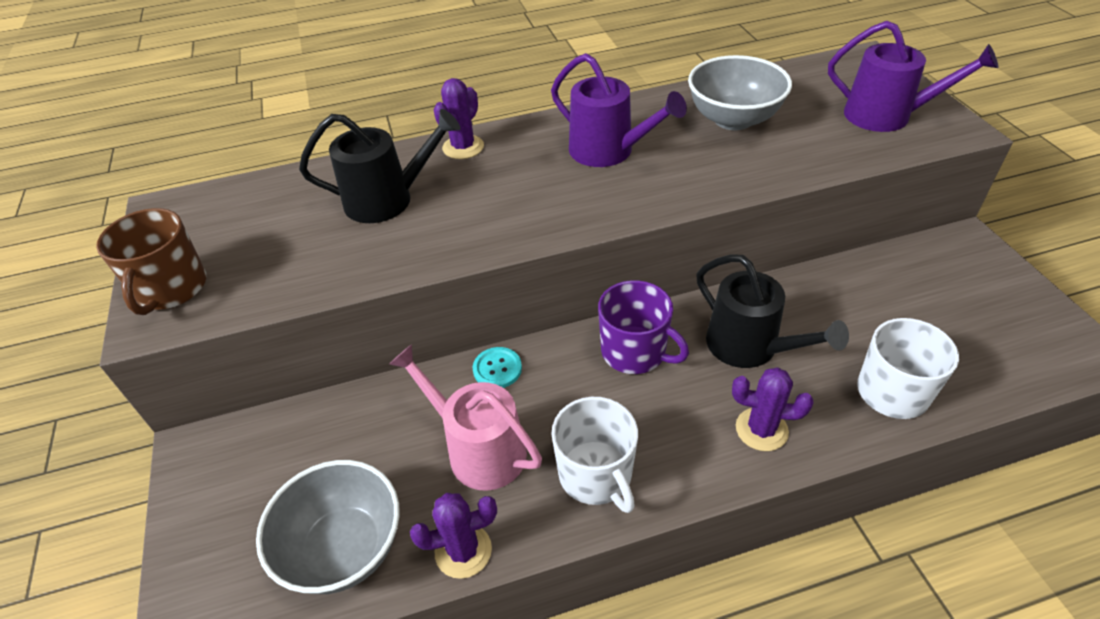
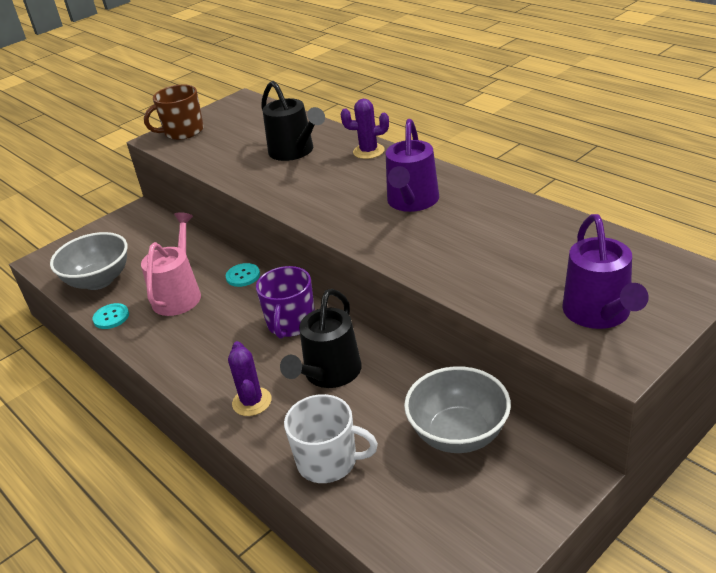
camera: 65 degrees right, 10 degrees down
purple cactus [410,493,497,579] -> turquoise button [93,303,129,329]
white mug [551,397,638,513] -> none
grey bowl [688,55,792,130] -> grey bowl moved to [404,366,511,453]

